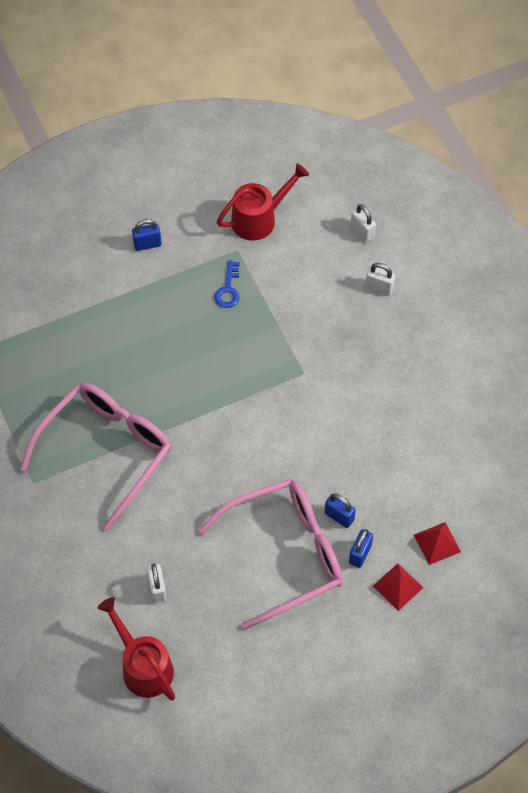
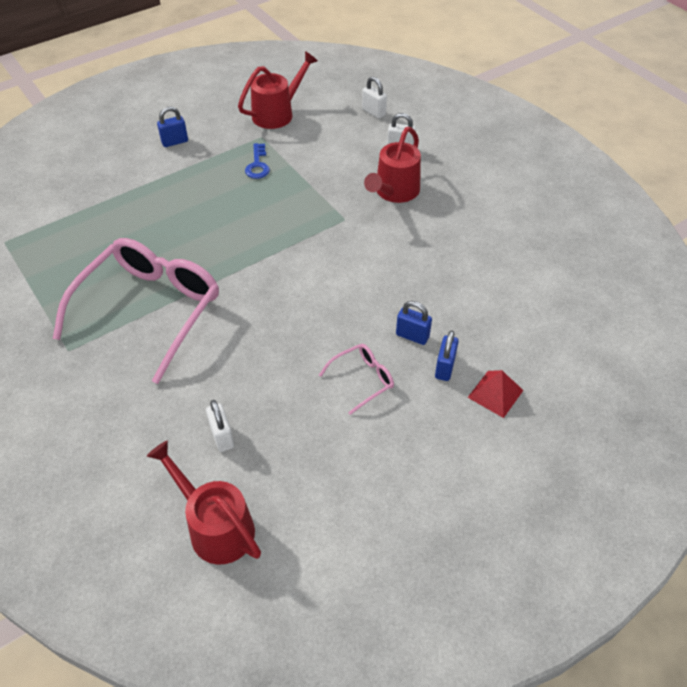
camera: 10 degrees left, 10 degrees down
pink glasses [198,479,343,630] -> pink glasses [319,344,394,415], size x0.43
red pyramid [414,522,461,565] -> none
none -> red watering can [364,127,421,203]

